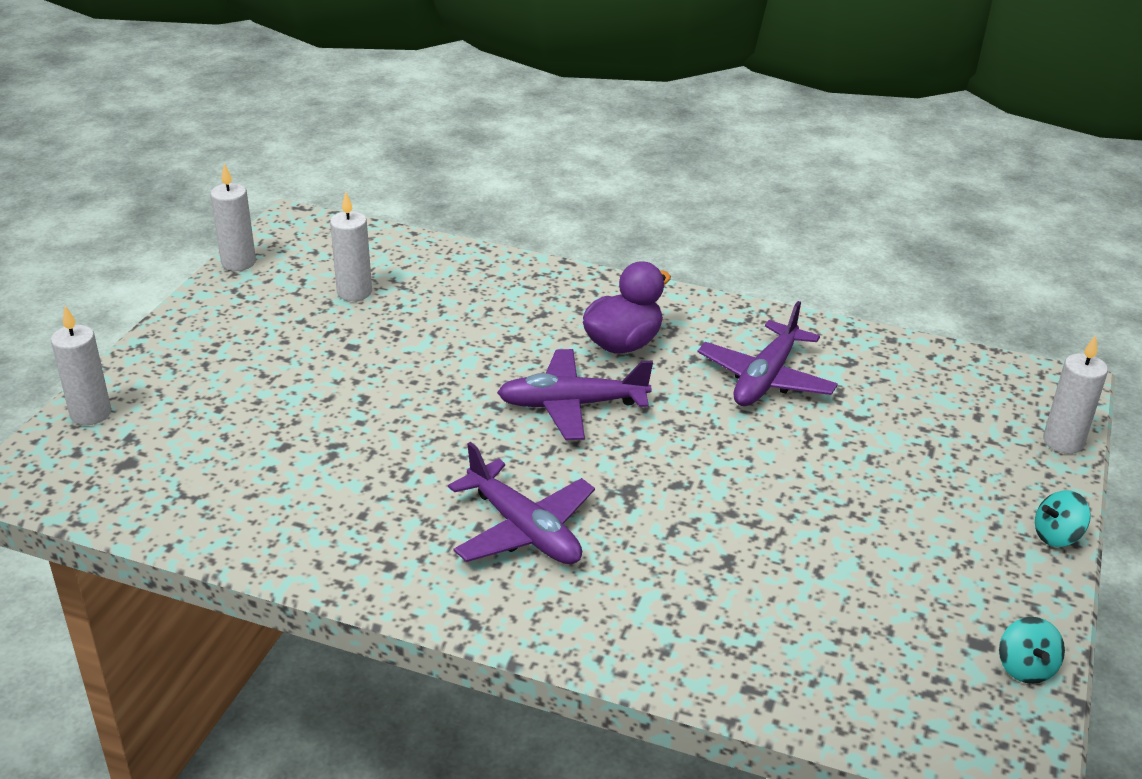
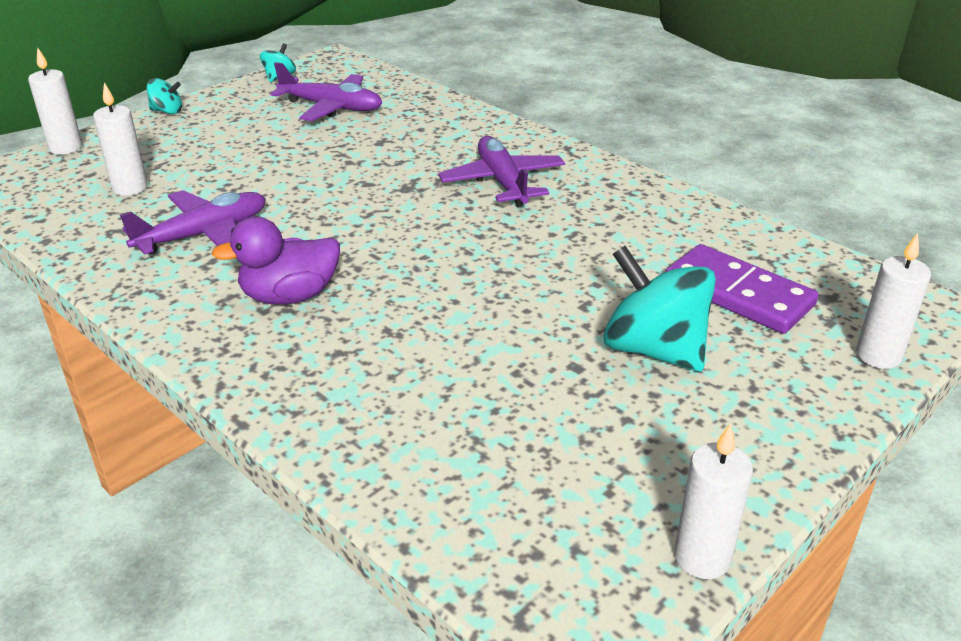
camera: 155 degrees left, 0 degrees up
white candle [330,192,372,301] -> white candle moved to [93,83,148,196]
purple plane [497,349,653,440] -> purple plane moved to [271,62,382,121]
none -> turquoise spinning top [603,246,716,372]
none -> purple domino [665,244,818,334]

